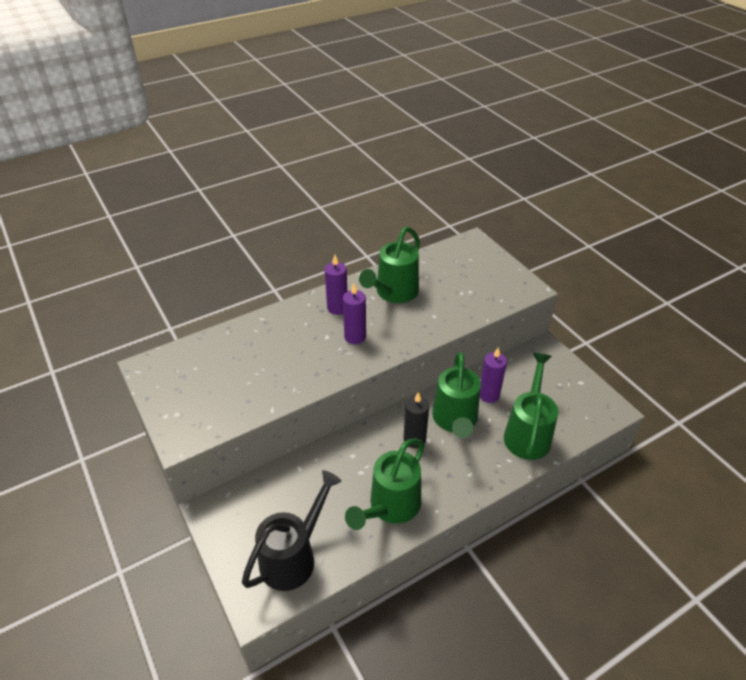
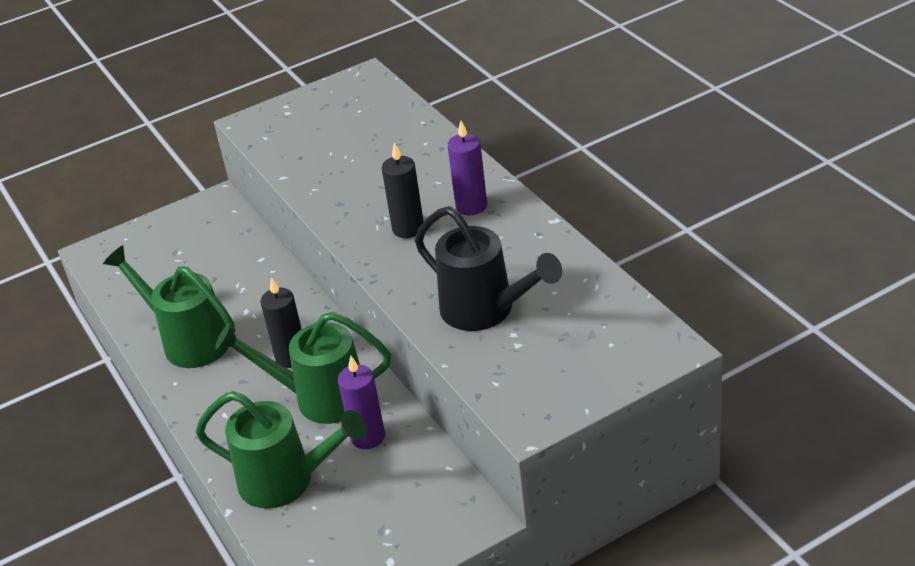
camera: 95 degrees right, 5 degrees down
black watering can [242,470,342,591] -> black watering can moved to [415,206,562,331]
purple candle [343,283,366,344] -> black candle [382,142,424,238]
green watering can [359,227,420,303] -> none

